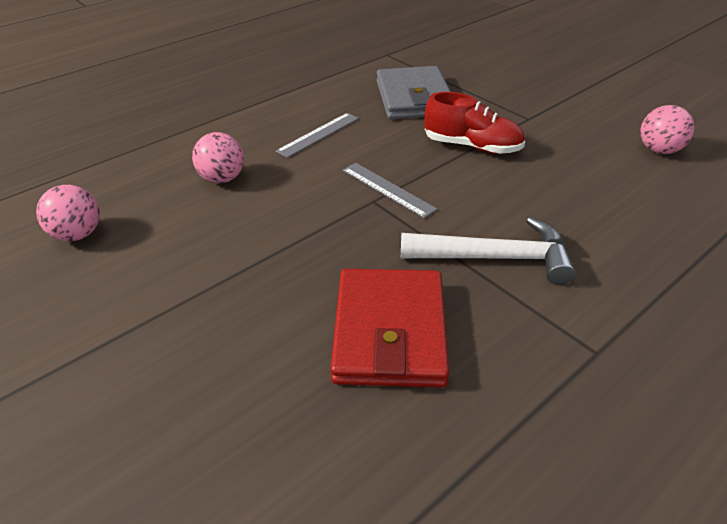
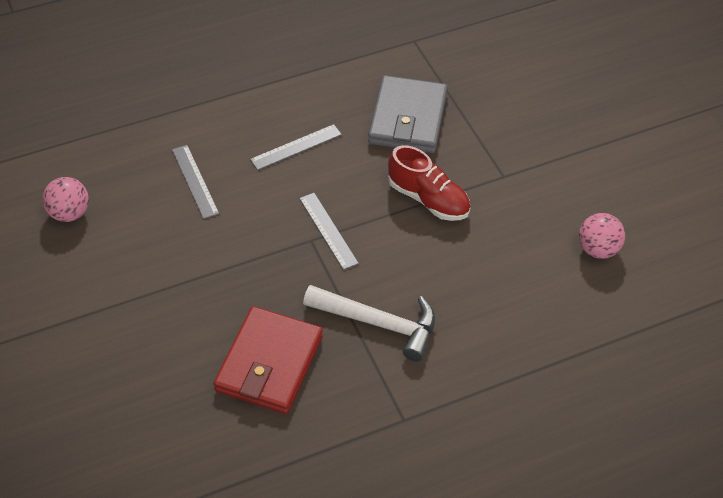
camera: 15 degrees right, 10 degrees up
pink ball [192,132,244,183] -> grey ruler [172,145,219,219]

